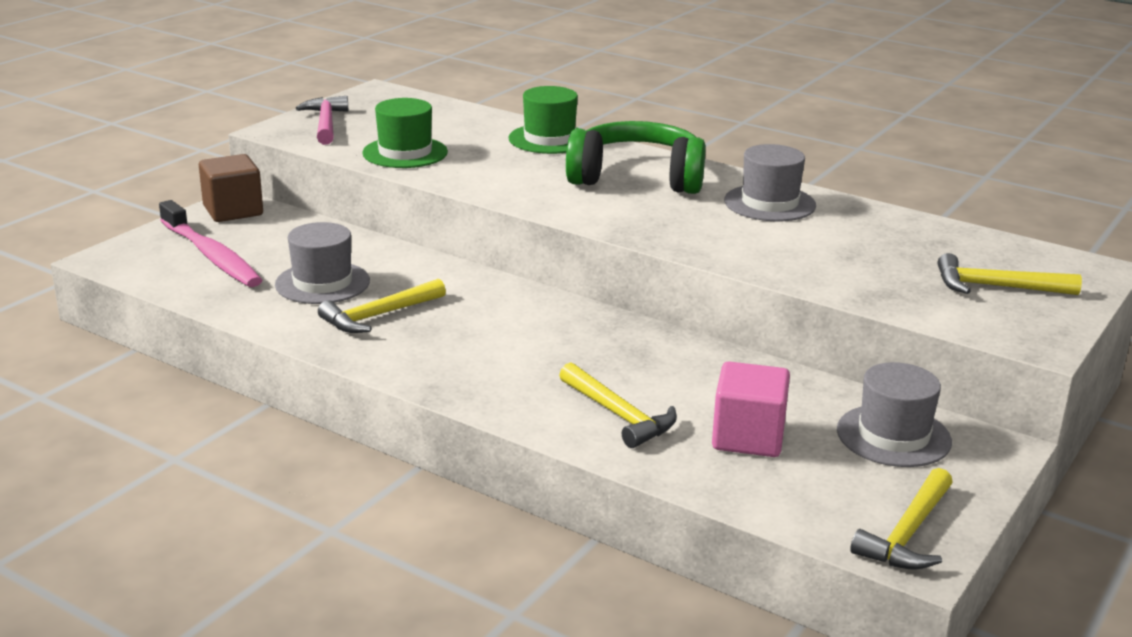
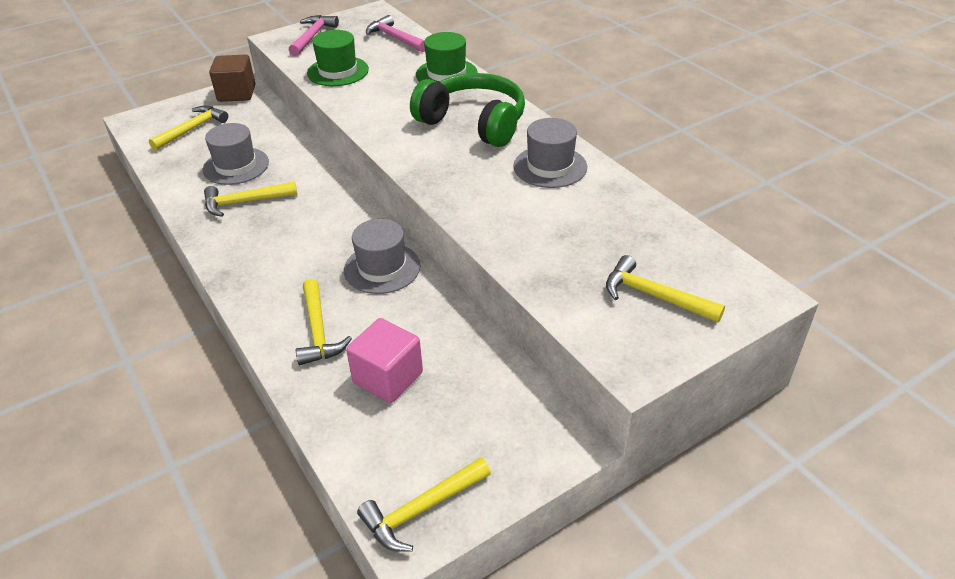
camera: 25 degrees right, 15 degrees up
pink toothbrush [159,200,262,287] -> yellow hammer [149,105,228,150]
grey hat [837,362,952,467] -> grey hat moved to [344,219,420,294]
none -> pink hammer [366,15,425,52]

